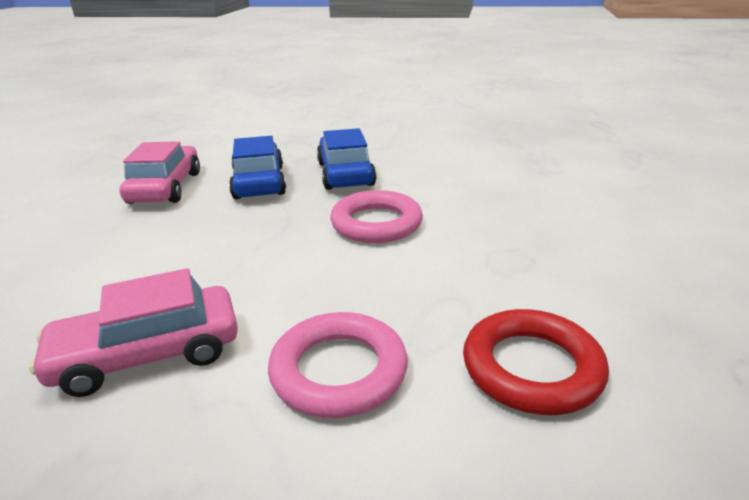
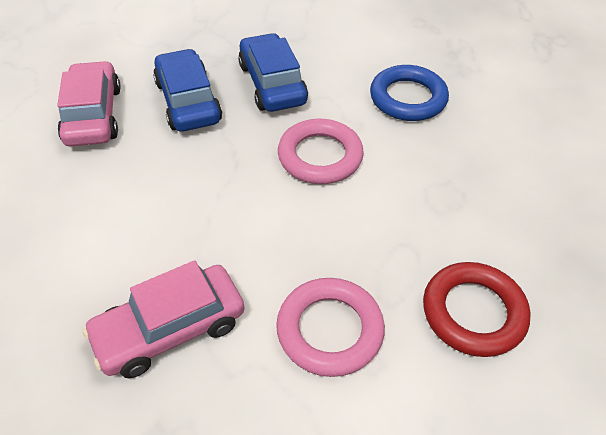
camera: 10 degrees left, 20 degrees up
none -> blue ring [370,65,449,121]

